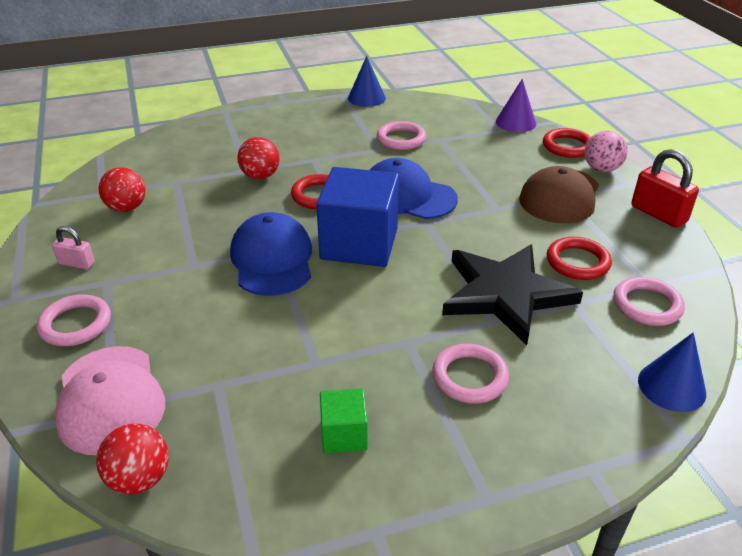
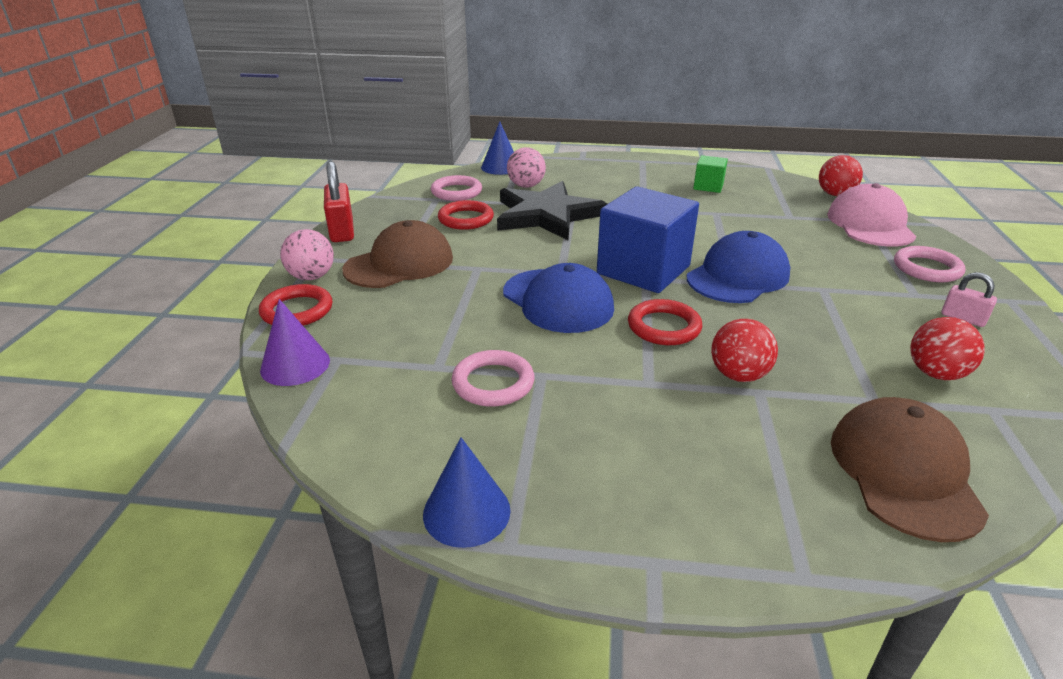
camera: 155 degrees left, 5 degrees down
blue cap [230,212,312,296] -> blue cap turned 150 degrees counterclockwise [687,231,790,303]
pink ring [432,344,509,404] -> none
none -> pink ball [507,147,546,188]
none -> brown cap [831,397,989,542]

